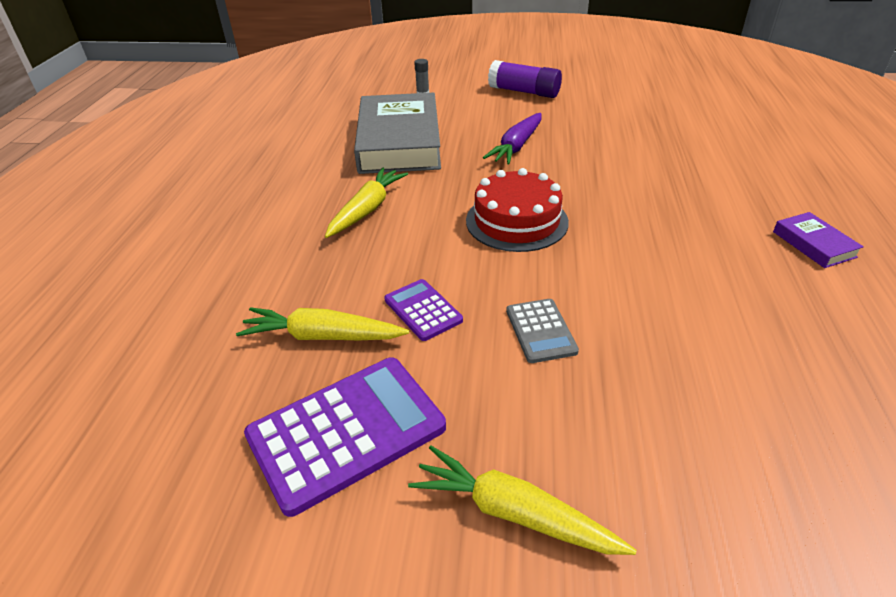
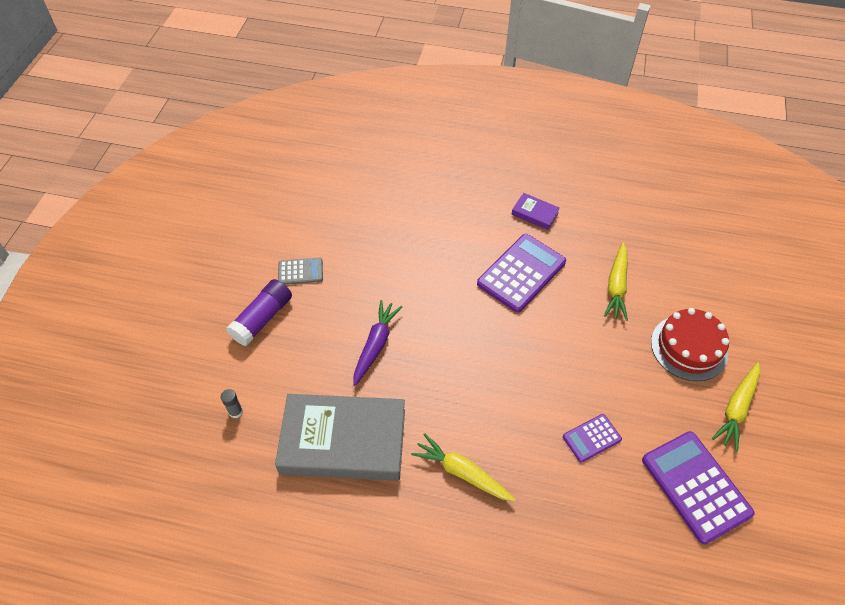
camera: 85 degrees left, 15 degrees up
yellow carrot [236,307,409,340] -> yellow carrot moved to [604,242,628,321]
red cake [466,168,569,252] -> red cake moved to [651,308,729,381]
purple carrot [483,113,541,164] -> purple carrot turned 105 degrees counterclockwise [353,300,402,386]
grey calculator [506,299,579,363] -> grey calculator moved to [278,258,323,285]
purple book [773,212,864,268] -> purple book turned 45 degrees clockwise [512,193,560,230]
none -> purple calculator [477,234,566,313]

